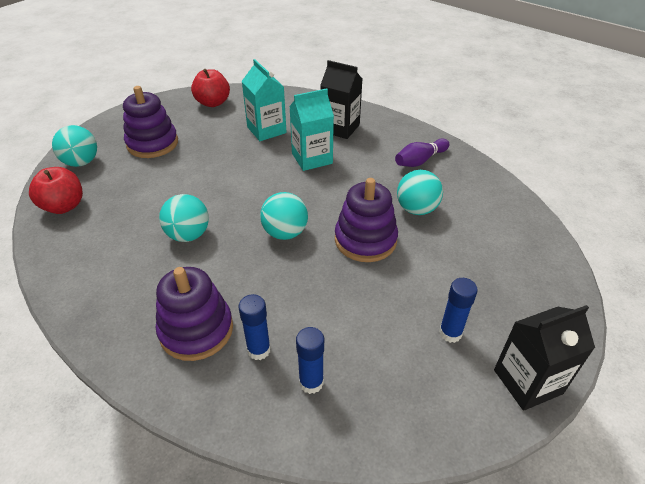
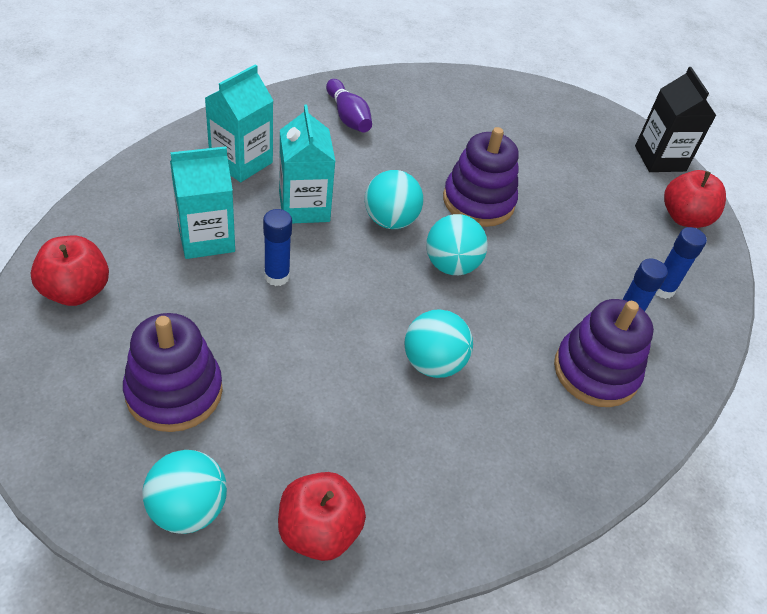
camera: 85 degrees left, 5 degrees up
black carton [320,60,362,139] -> turquoise carton [205,64,274,182]
turquoise ball [397,170,443,215] -> turquoise ball moved to [365,170,423,229]
blue glue stick [439,278,478,343] -> blue glue stick moved to [263,209,292,286]
none -> red apple [664,170,726,228]

